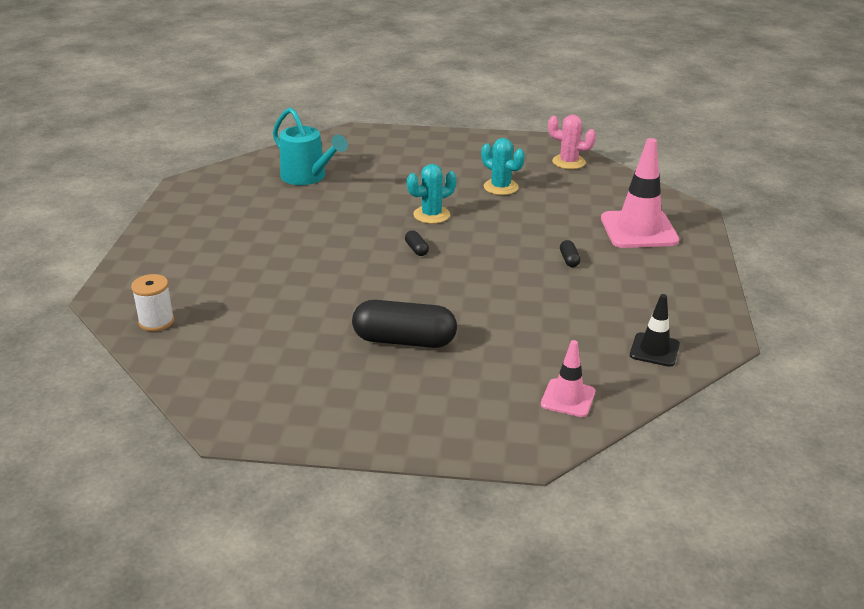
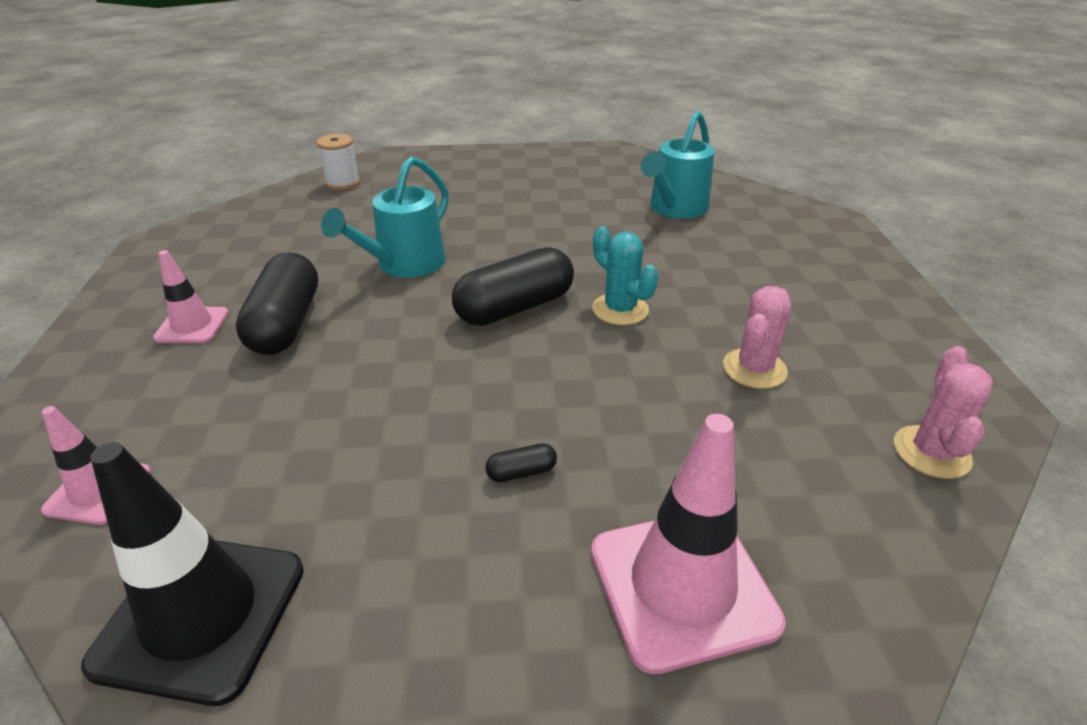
camera: 80 degrees right, 5 degrees up
black capsule [405,231,429,256] -> black capsule [452,247,574,326], size x2.42
turquoise cactus [481,138,525,195] -> pink cactus [723,286,791,389]
black traffic cone [630,294,680,367] -> black traffic cone [81,442,304,706], size x1.80
none -> pink traffic cone [153,250,229,343]
none -> turquoise watering can [321,157,449,278]

